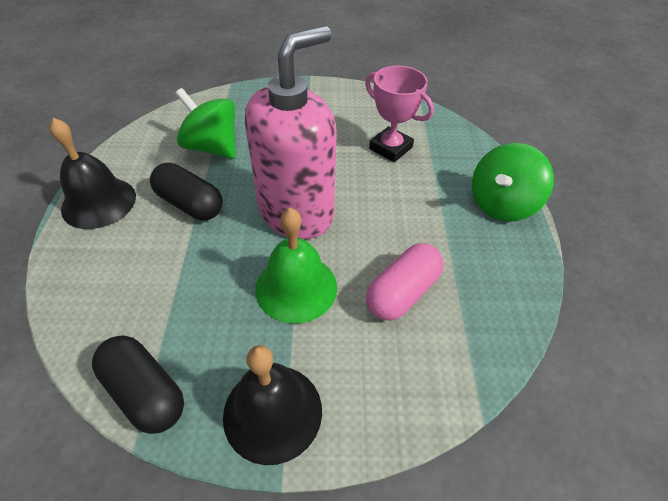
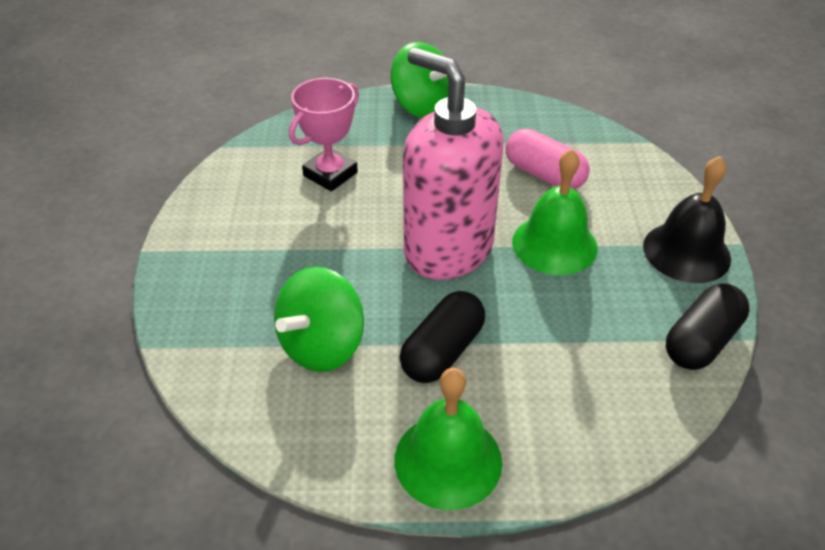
camera: 90 degrees left, 5 degrees down
black bell [50,118,136,229] -> green bell [395,368,502,510]

